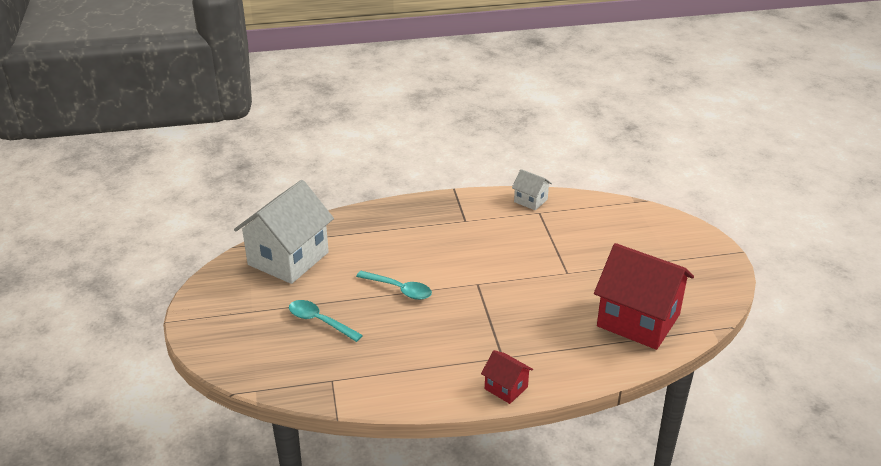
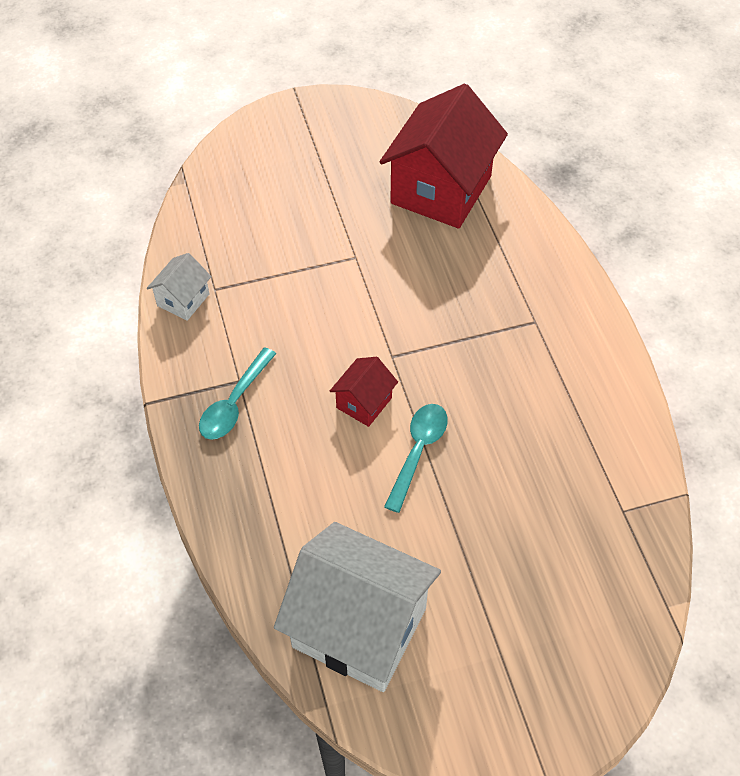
camera: 95 degrees left, 20 degrees up
turquoise spoon [289,300,363,342] -> turquoise spoon moved to [199,347,276,440]
red house [481,350,533,404] -> red house moved to [330,357,398,427]

